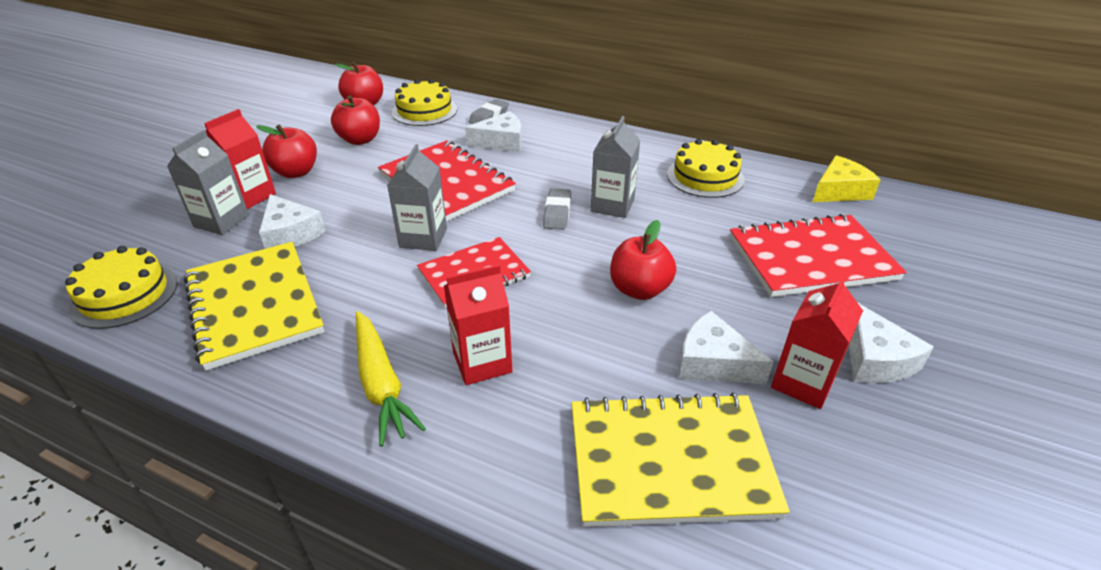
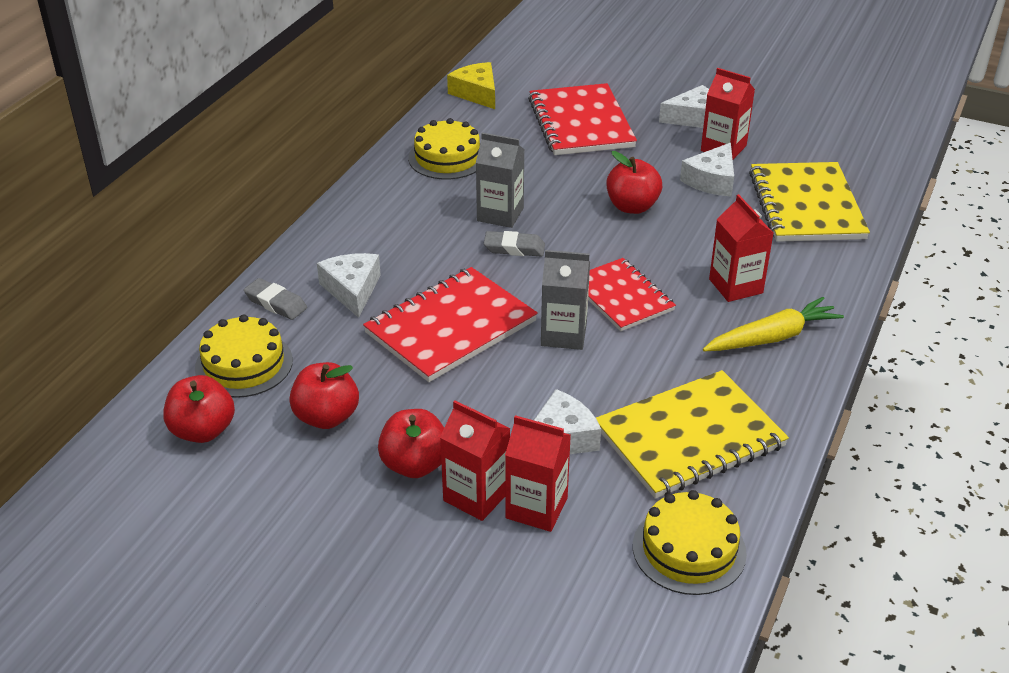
camera: 90 degrees left, 0 degrees up
grey carton [167,130,249,235] -> red carton [505,415,571,532]

